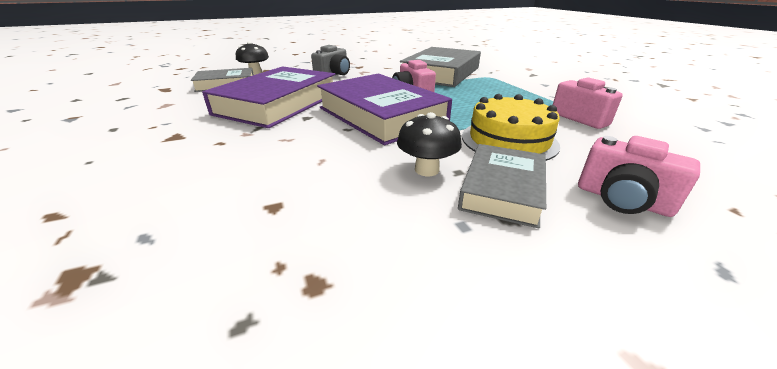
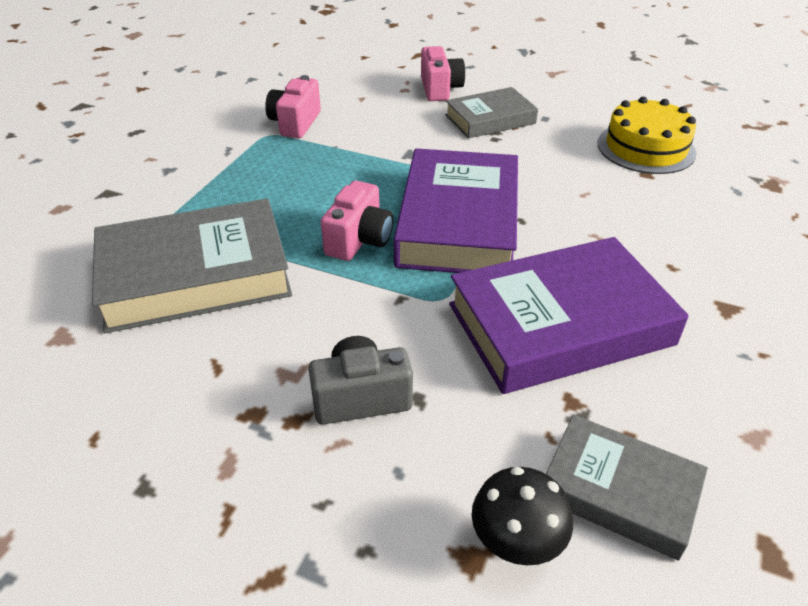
camera: 135 degrees left, 10 degrees up
black mushroom [397,112,462,176] -> none
yellow cake [462,94,560,161] -> yellow cake moved to [598,97,697,174]

